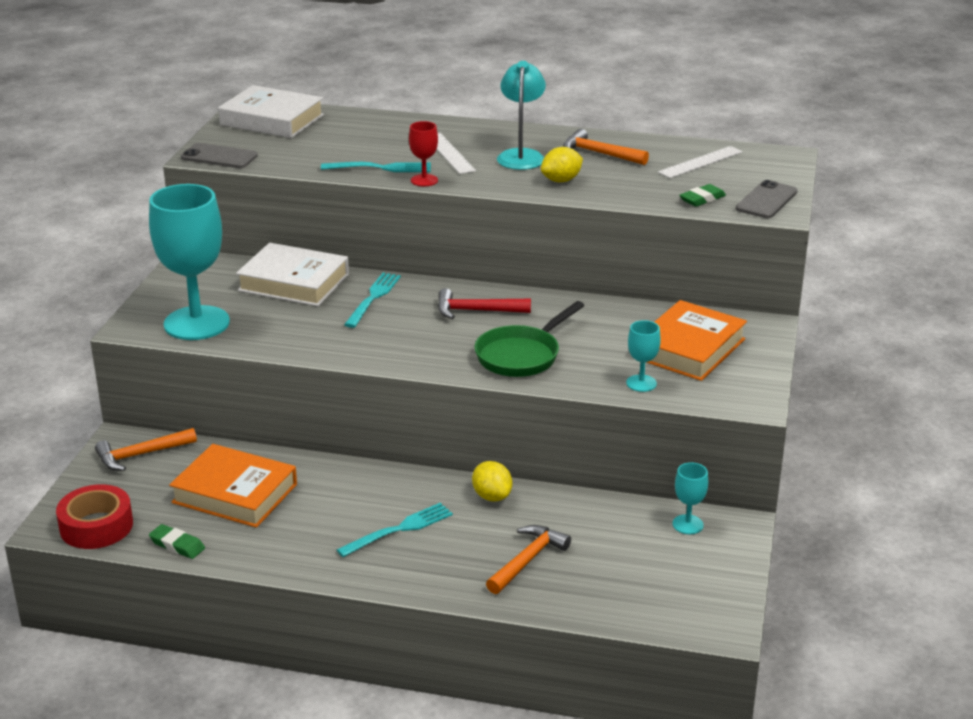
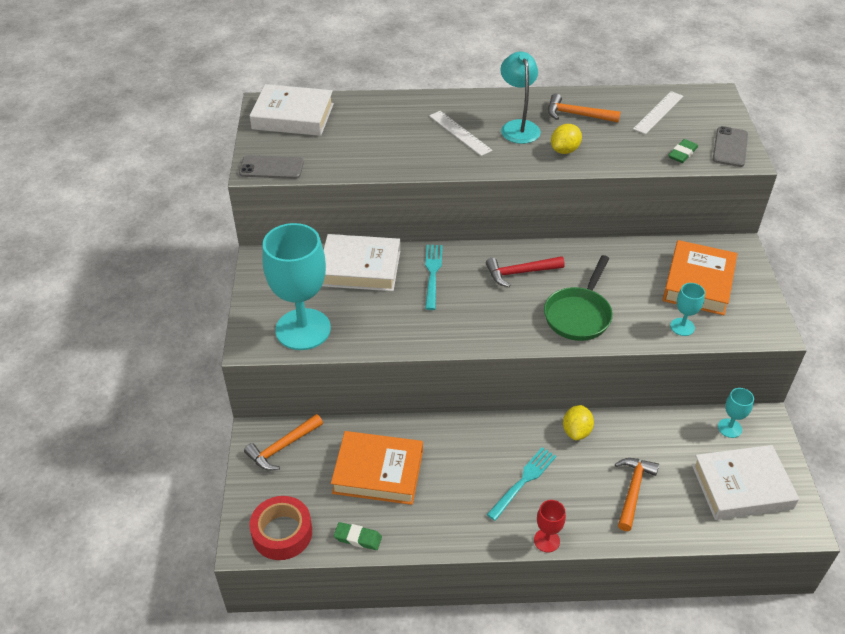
camera: 15 degrees left, 15 degrees up
turquoise fork [321,162,431,172] -> none
red goblet [409,121,438,186] -> red goblet moved to [534,500,566,552]
yellow lemon [472,461,512,502] -> yellow lemon turned 60 degrees clockwise [563,405,594,440]
none -> white book [692,445,799,520]

